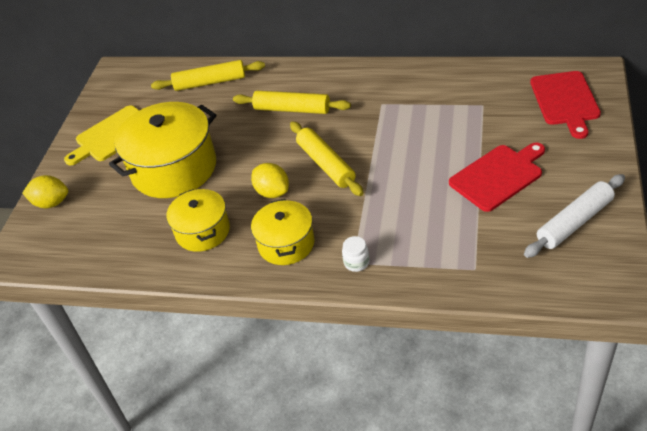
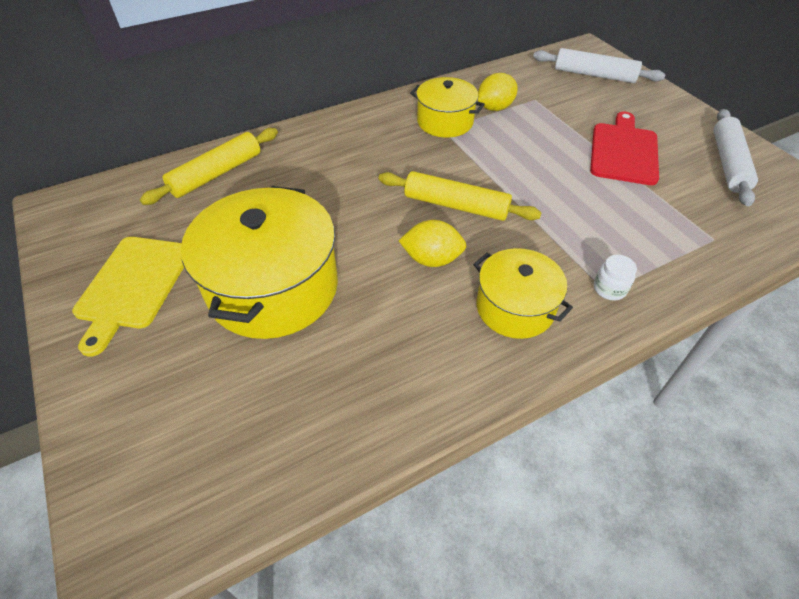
camera: 45 degrees left, 5 degrees up
yellow lemon [23,175,68,208] -> yellow lemon moved to [477,73,518,111]
yellow pot [166,189,230,252] -> yellow pot moved to [410,77,485,138]
yellow rolling pin [233,91,351,114] -> none
red cutting board [530,71,601,139] -> white rolling pin [533,48,665,83]

